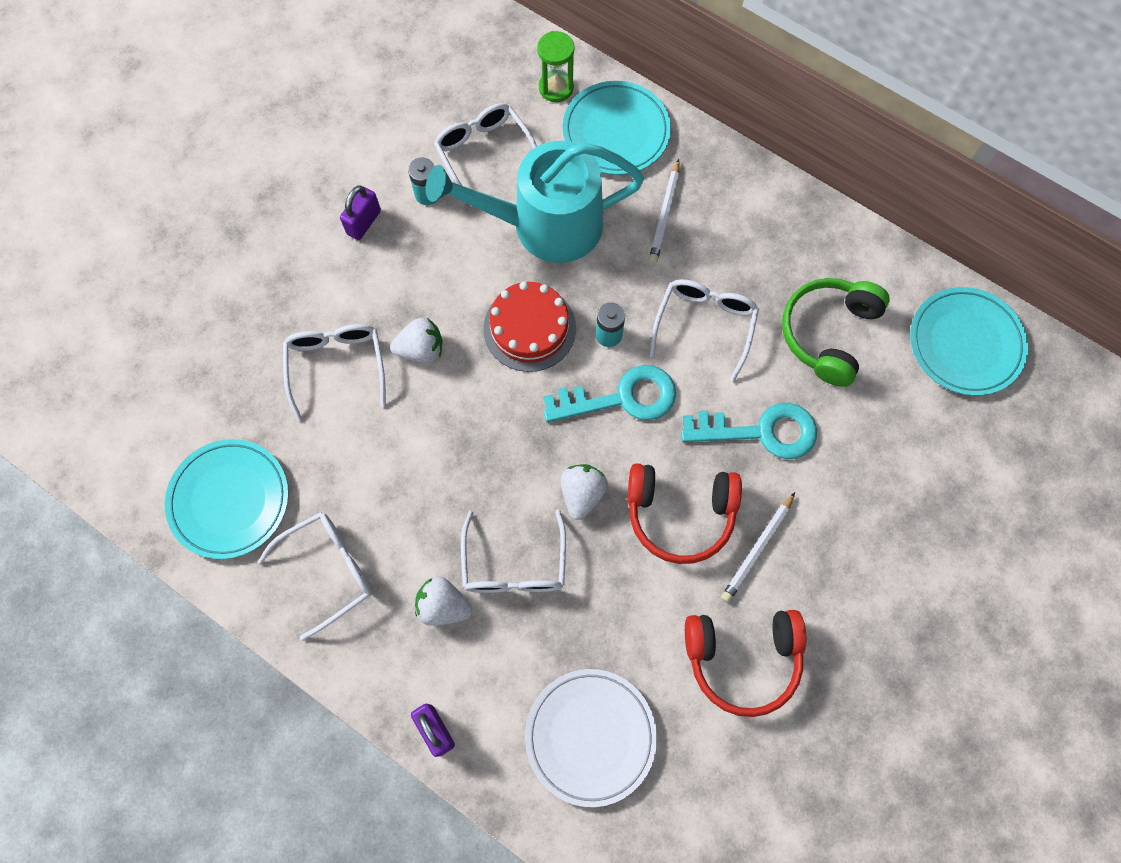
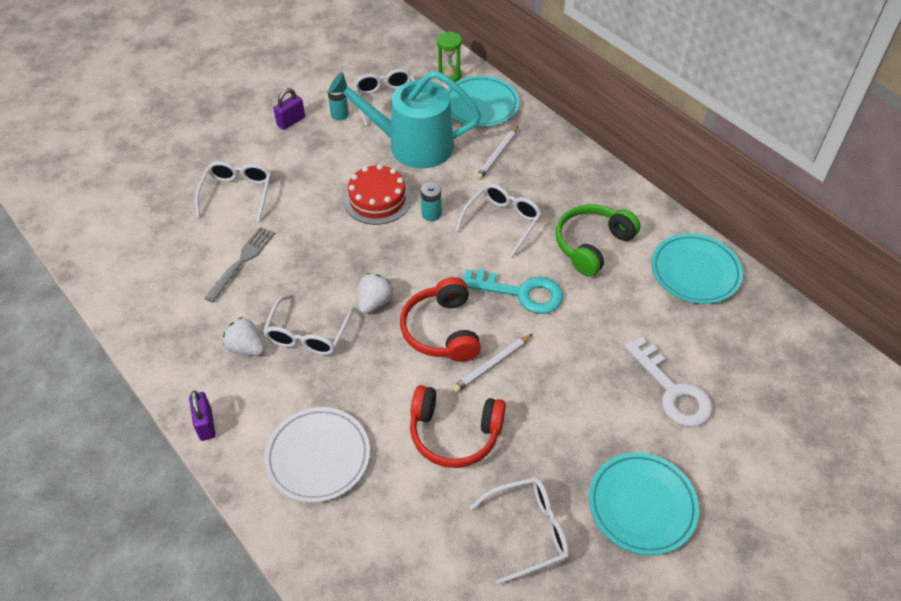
camera: 15 degrees right, 20 degrees down
turquoise plate [165,439,289,559] -> turquoise plate moved to [589,453,699,555]
white glasses [258,512,372,641] -> white glasses moved to [470,477,569,584]
white strawberry [390,318,442,363] -> none
turquoise key [543,365,676,422] -> none
red headphones [627,463,742,564] -> red headphones turned 60 degrees clockwise [400,277,481,362]
none -> grey fork [204,227,275,303]
none -> white key [624,337,713,427]

